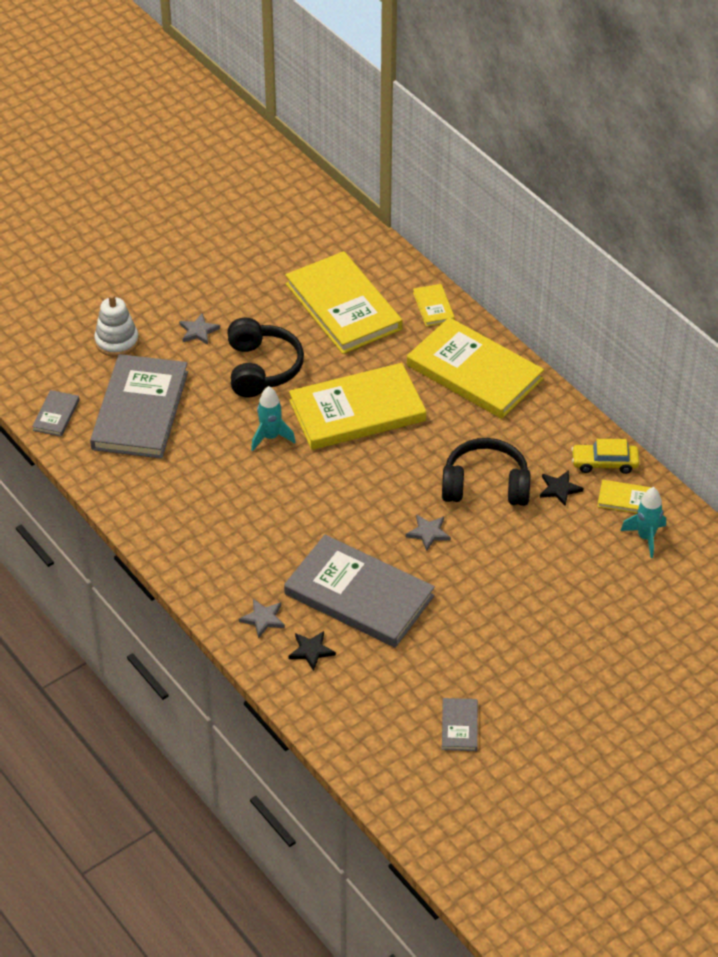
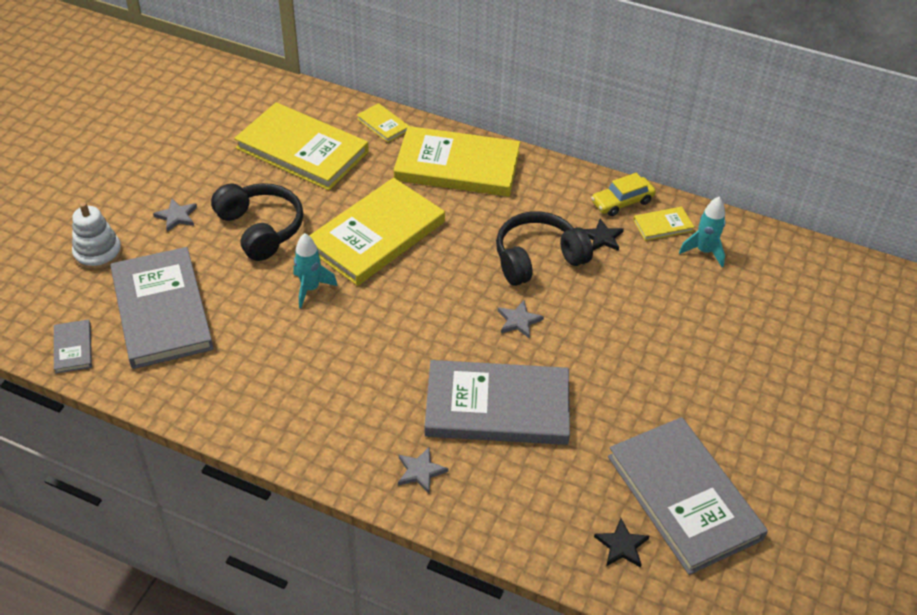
camera: 30 degrees left, 0 degrees up
black star [288,631,336,671] -> black star moved to [594,518,649,568]
grey book [442,698,478,751] -> grey book [608,417,768,575], size x2.32

